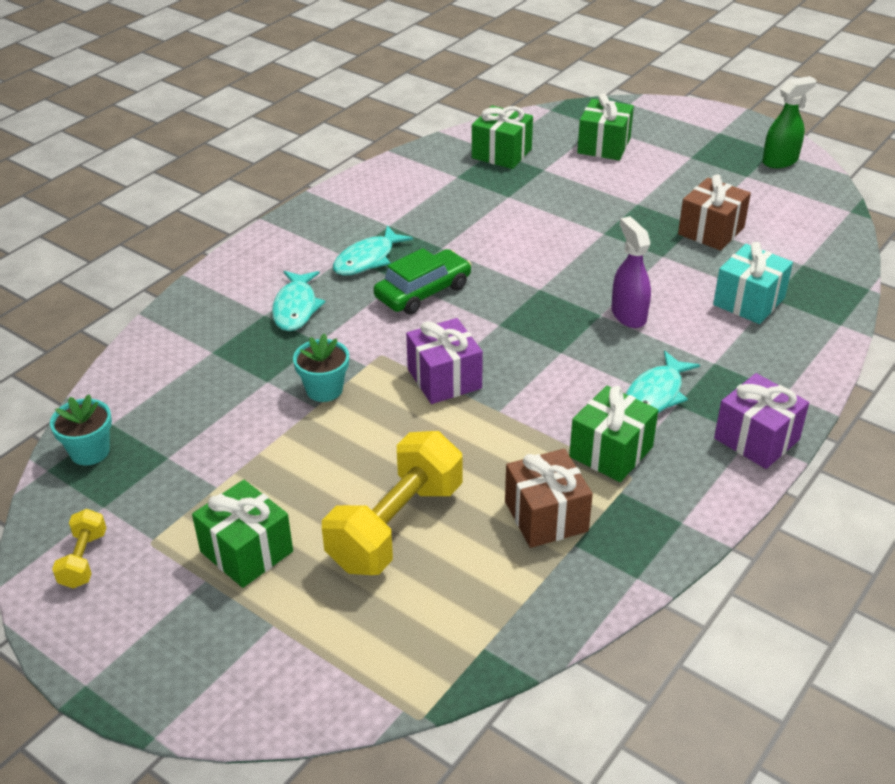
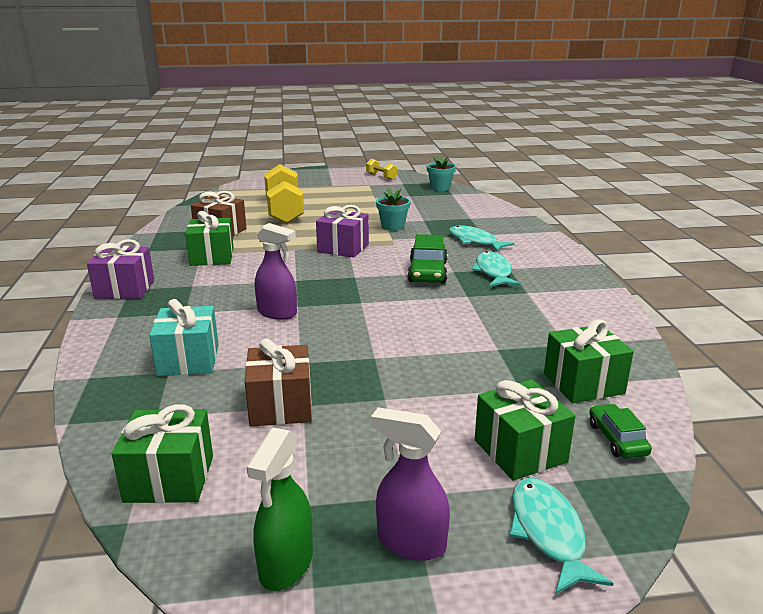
camera: 135 degrees right, 15 degrees down
green gift [192,480,293,588] -> green gift moved to [112,404,213,503]
turquoise fish [626,351,700,413] -> turquoise fish moved to [509,478,614,594]
none -> purple spray bottle [371,407,450,561]
none -> green car [589,404,652,458]

